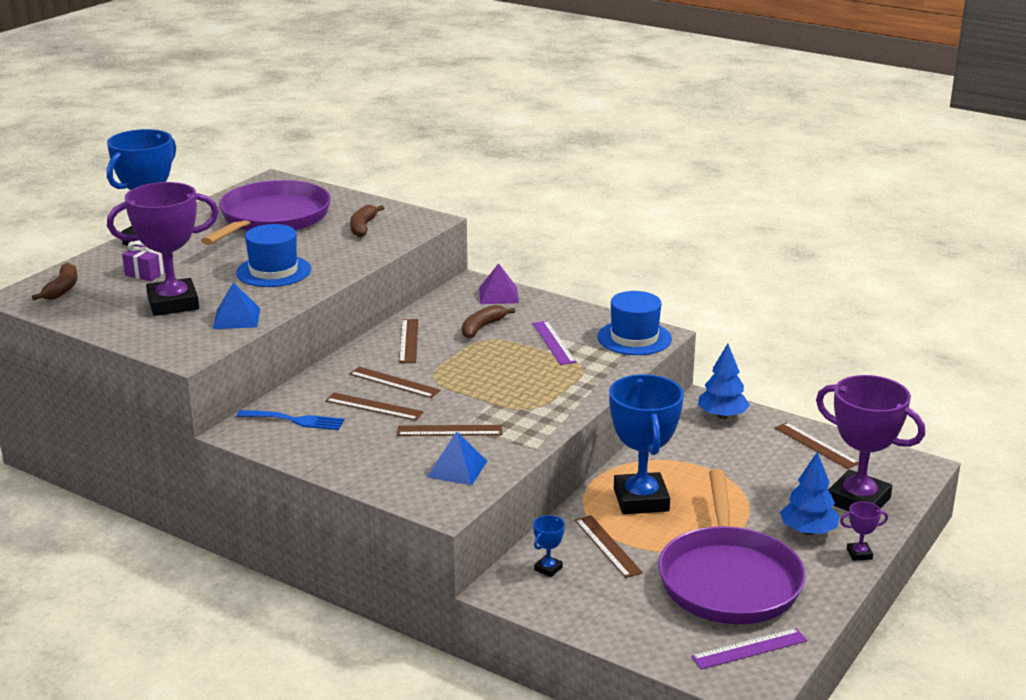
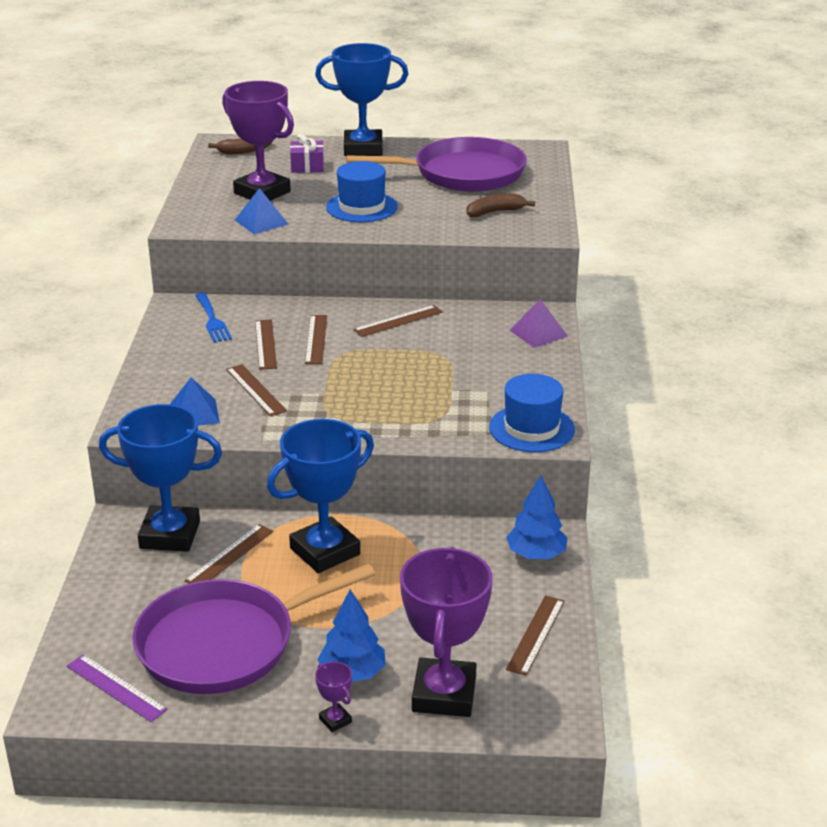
camera: 60 degrees right, 5 degrees up
brown banana [462,305,515,338] -> none
purple ruler [532,321,576,365] -> none
blue trophy [533,515,565,577] -> blue trophy [99,404,222,552], size x2.47

